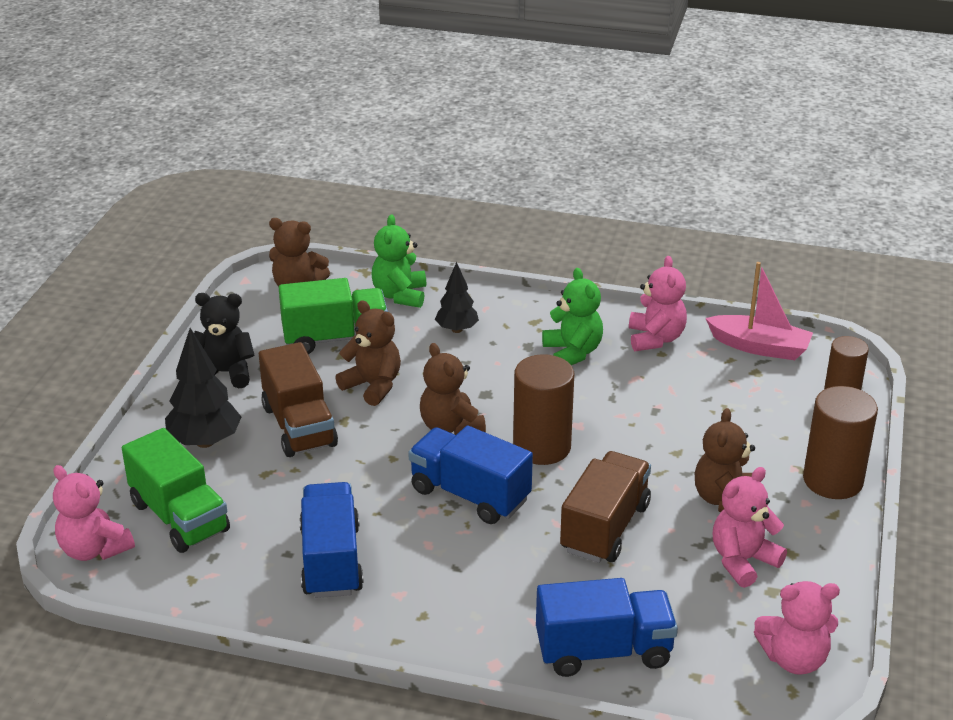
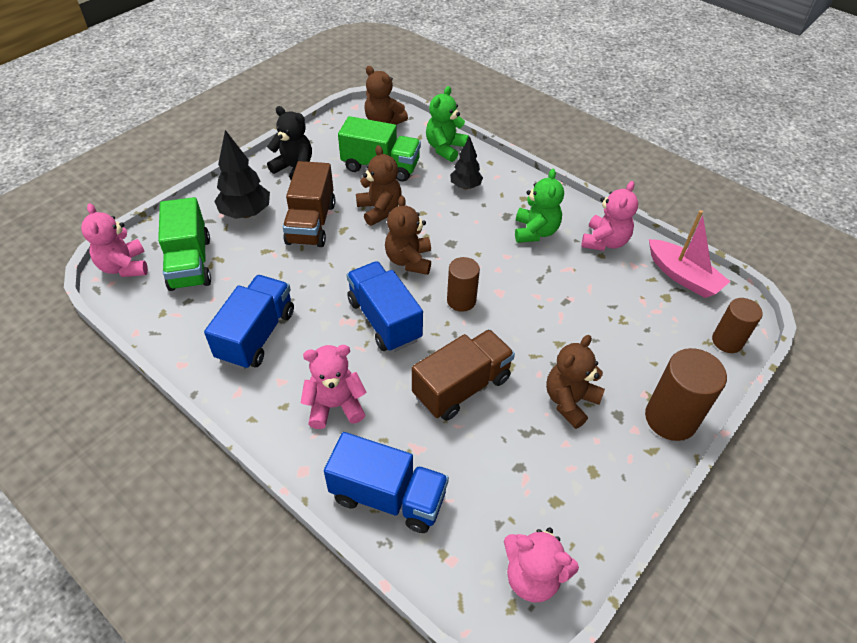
camera: 25 degrees right, 15 degrees up
brown cylinder [513,354,574,465] -> brown cylinder [447,257,480,312], size x0.64
pink teddy bear [713,467,787,588] -> pink teddy bear moved to [301,345,367,429]

